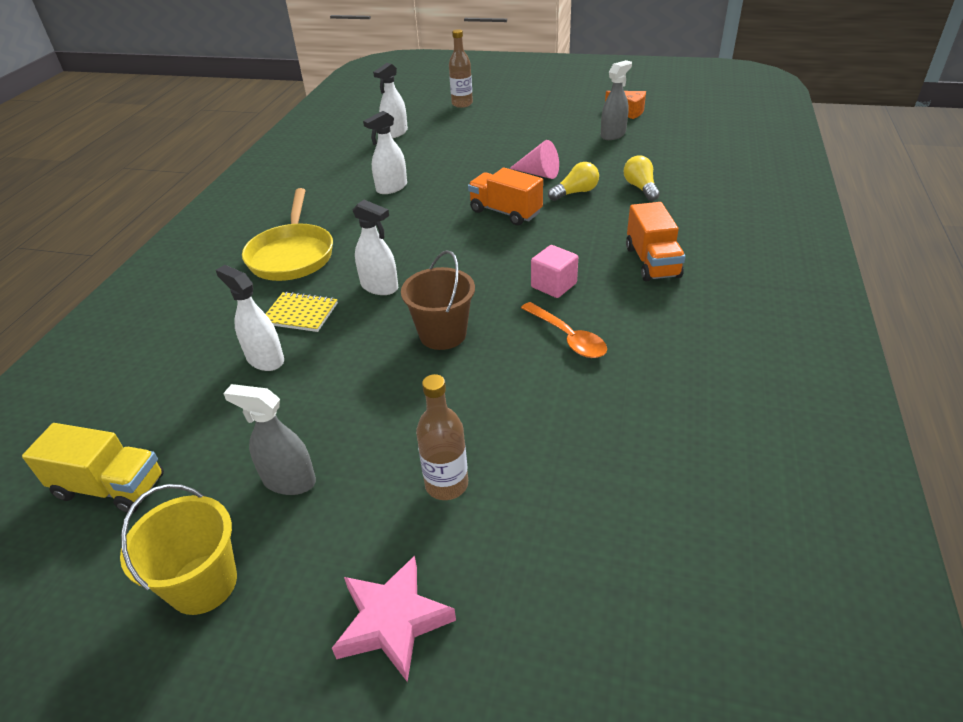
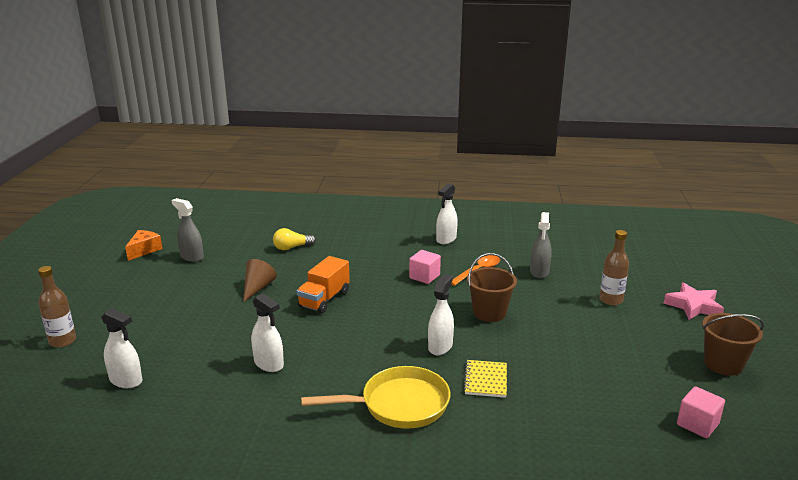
camera: 100 degrees left, 15 degrees down
yellow truck [22,423,164,513] -> pink cube [677,386,725,438]
yellow bucket [120,484,237,615] -> brown bucket [702,313,764,376]
white spray bottle [216,265,284,371] -> white spray bottle moved to [436,184,458,244]
grey spray bottle [223,384,316,495] -> grey spray bottle moved to [530,212,552,278]
pink cone [509,140,559,179] -> brown cone [243,259,277,302]
yellow light bulb [548,162,599,201] -> none
orange truck [626,202,685,281] -> none

